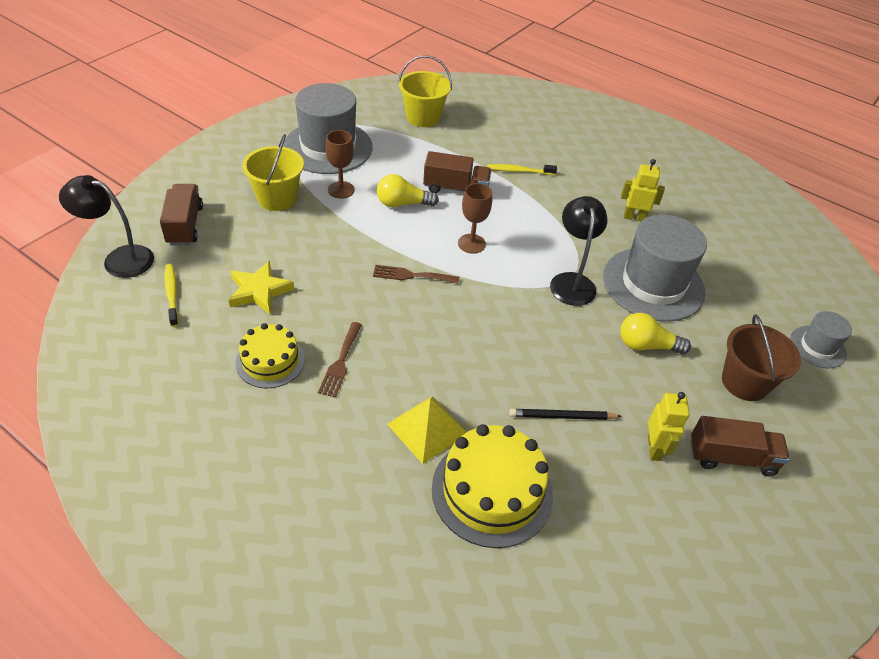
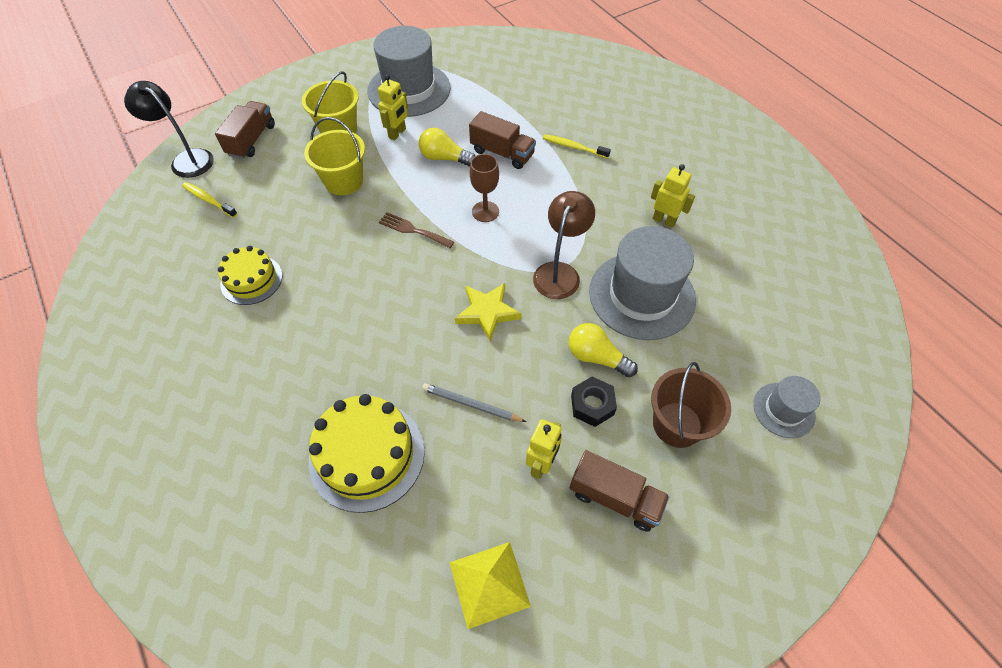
camera: 25 degrees right, 10 degrees up
yellow toothbrush [165,264,179,327] -> yellow toothbrush turned 60 degrees counterclockwise [182,182,237,218]
yellow star [229,261,294,314] -> yellow star moved to [455,283,521,341]
brown fork [318,322,362,398] -> none
brown goblet [325,130,355,199] -> yellow robot [378,75,408,140]
yellow pyramid [387,396,467,464] -> yellow pyramid moved to [449,542,531,629]
yellow bucket [398,56,452,127] -> yellow bucket moved to [304,117,365,195]
black pencil [509,409,622,420] -> grey pencil [422,383,526,422]
black lamp [550,196,608,306] -> brown lamp [533,191,595,299]
none -> black nut [571,377,617,427]

